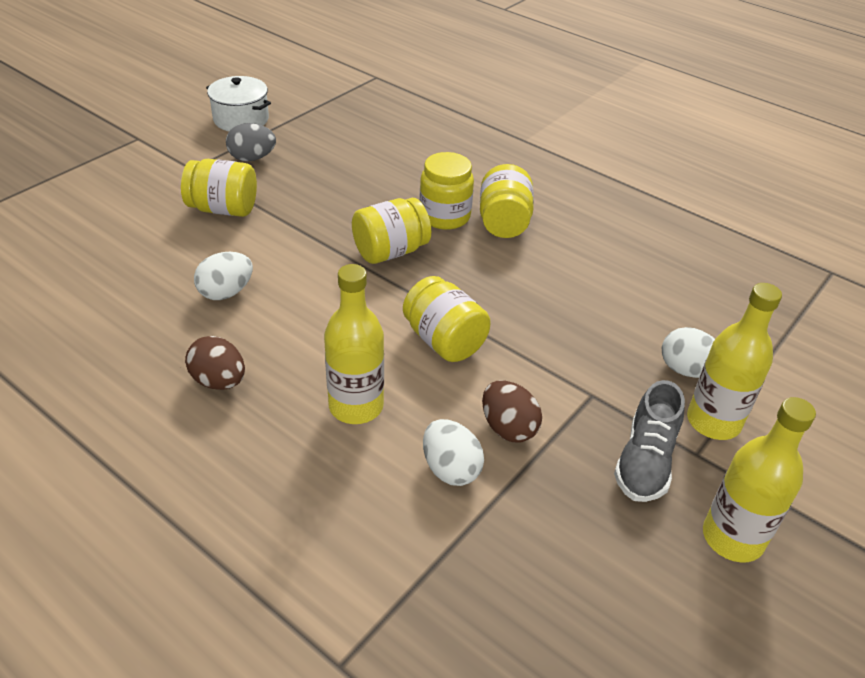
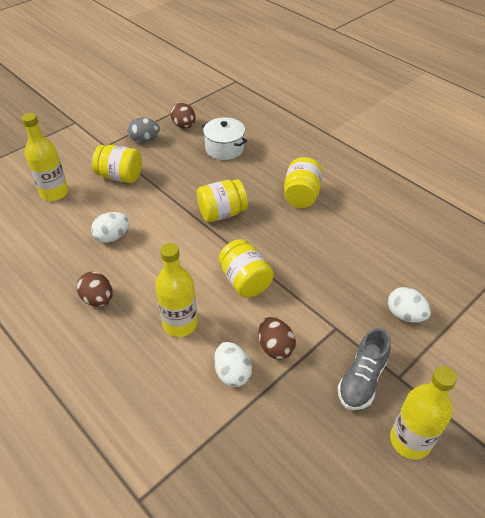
camera: 10 degrees right, 5 degrees up
white pot [206,76,271,131] -> white pot moved to [202,117,247,160]
yellow jar [419,152,474,230] -> none
yellow bottle [687,283,782,440] -> yellow bottle moved to [21,113,68,201]
none -> brown egg [170,103,196,129]

